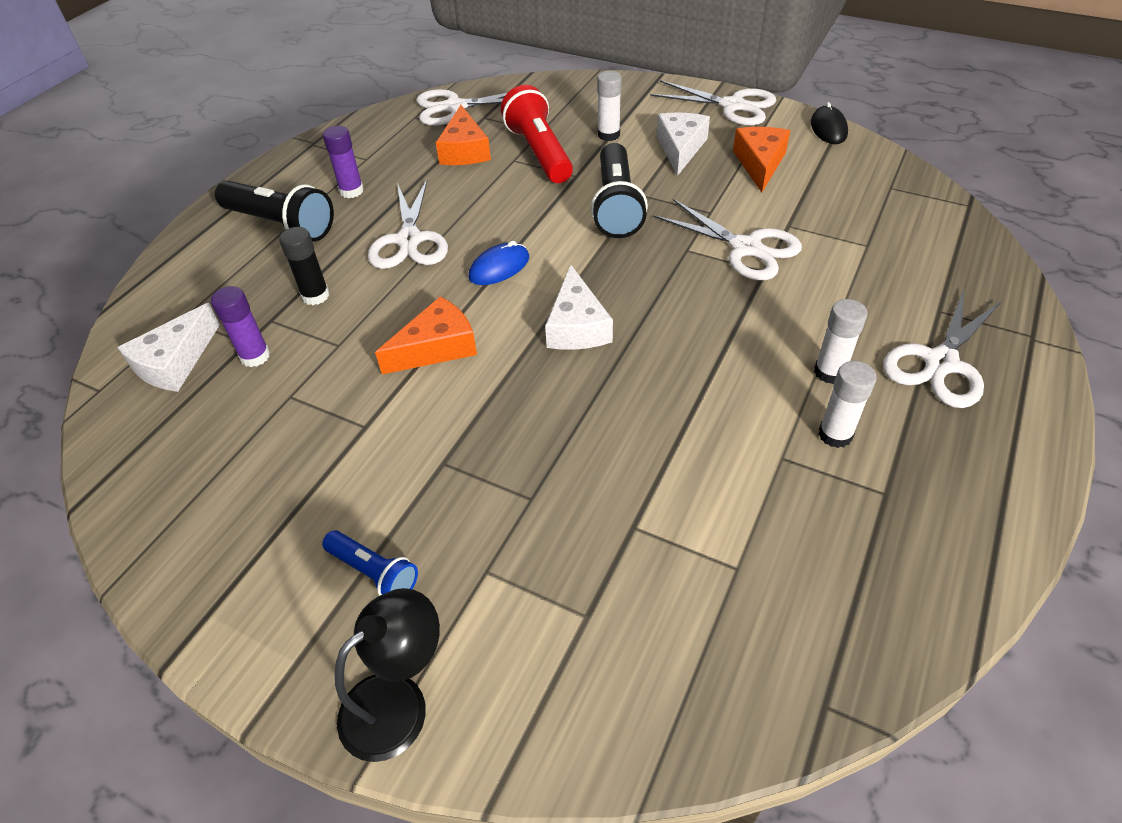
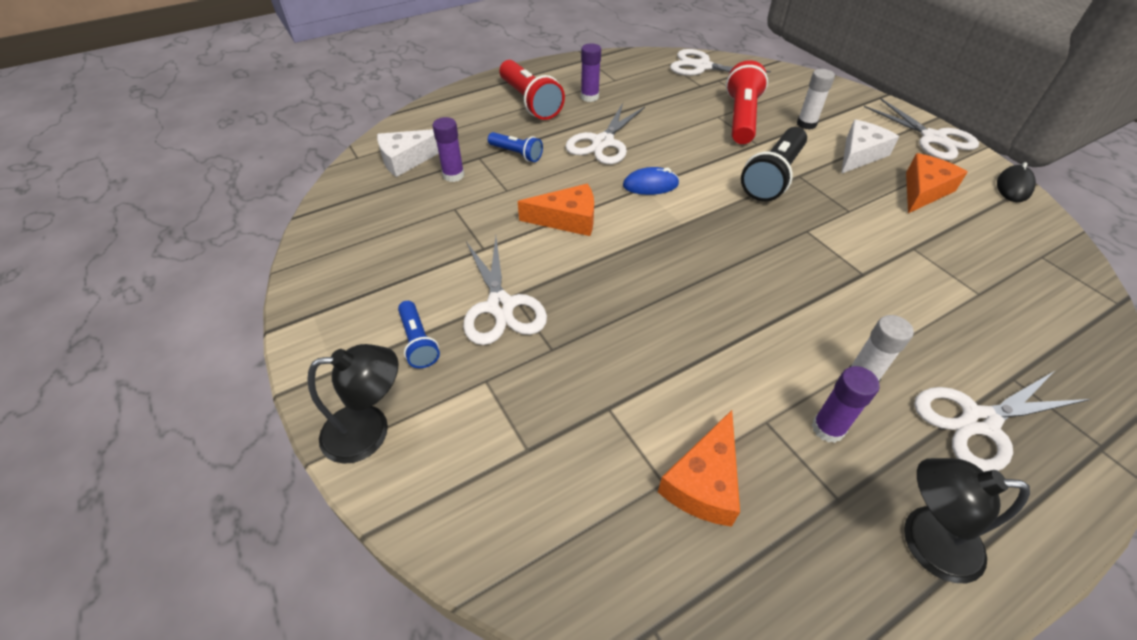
camera: 30 degrees right, 0 degrees up
black flashlight [215,181,334,242] -> red flashlight [499,60,565,120]
black glue stick [279,227,329,305] -> blue flashlight [488,132,543,162]
orange cheese [436,105,491,165] -> orange cheese moved to [658,410,740,527]
white cheese [545,265,613,350] -> none
white scissors [654,199,802,280] -> white scissors moved to [463,237,547,345]
white glue stick [818,361,877,448] -> purple glue stick [812,366,880,443]
none -> black lamp [904,458,1030,583]

